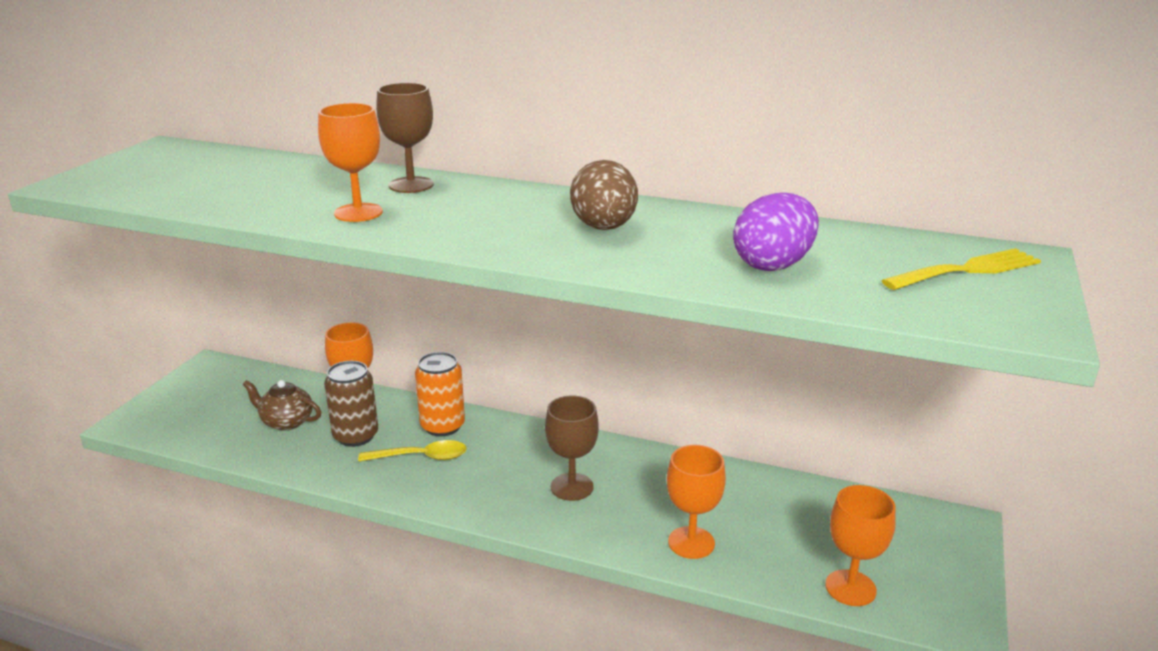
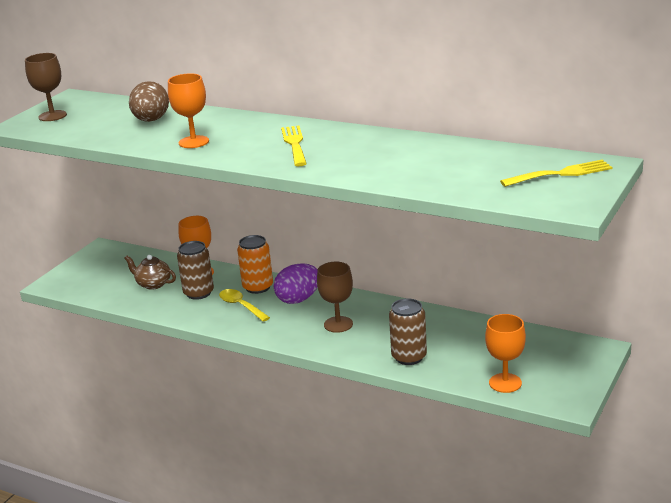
camera: 10 degrees right, 0 degrees up
yellow spoon [358,440,467,461] -> yellow spoon turned 135 degrees counterclockwise [219,289,270,322]
brown goblet [376,83,434,193] -> brown goblet moved to [25,53,67,121]
brown egg [570,160,638,230] -> brown egg moved to [129,81,169,122]
orange goblet [667,445,726,559] -> brown can [389,298,427,365]
purple egg [733,193,819,271] -> purple egg moved to [274,263,318,304]
none -> yellow fork [281,125,307,166]

